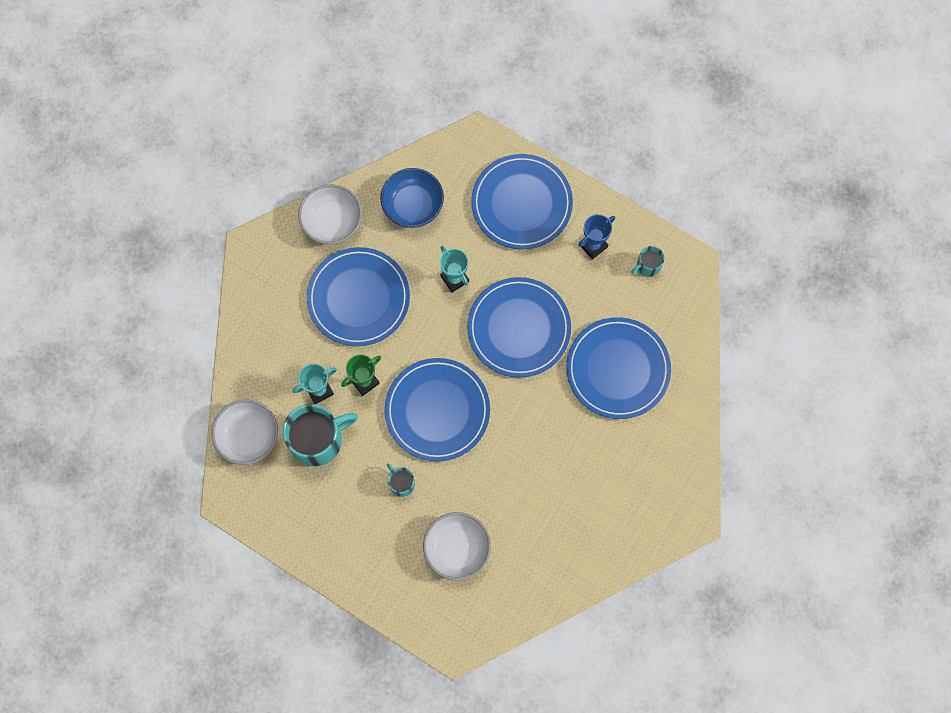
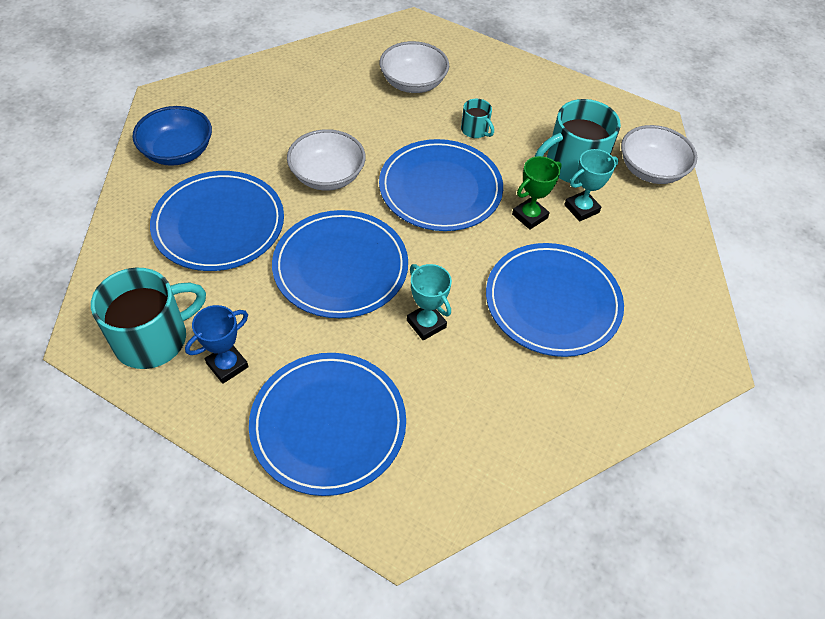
camera: 175 degrees right, 20 degrees down
white bowl [298,184,362,244] -> white bowl moved to [287,129,366,191]
blue bowl [380,168,444,228] -> blue bowl moved to [133,106,212,166]
turquoise mug [631,246,664,277] -> turquoise mug [91,268,206,369], size x2.06

